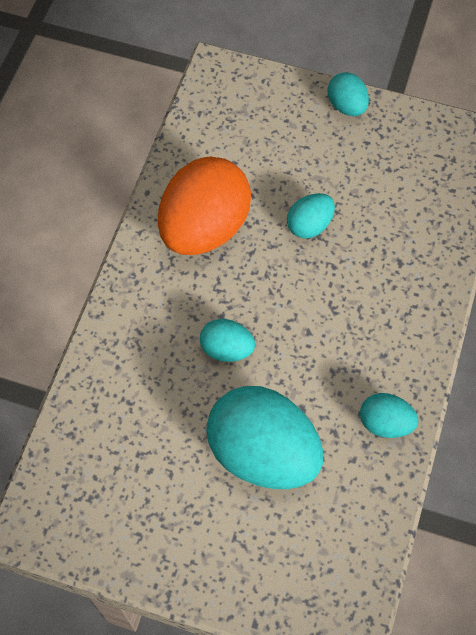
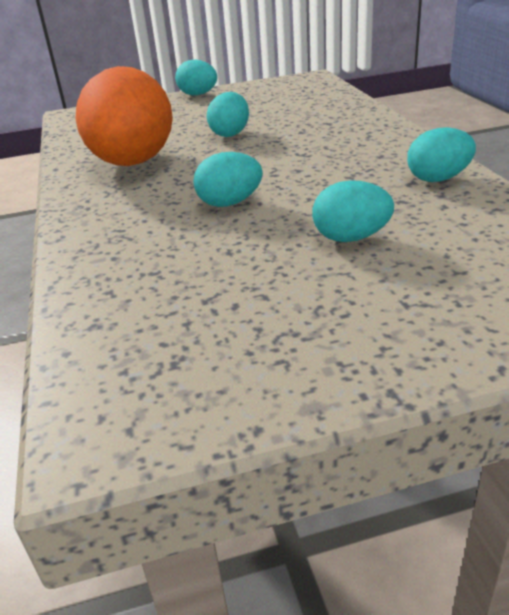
camera: 30 degrees left, 30 degrees down
turquoise egg [206,386,323,489] -> turquoise egg [312,180,394,242], size x0.48

